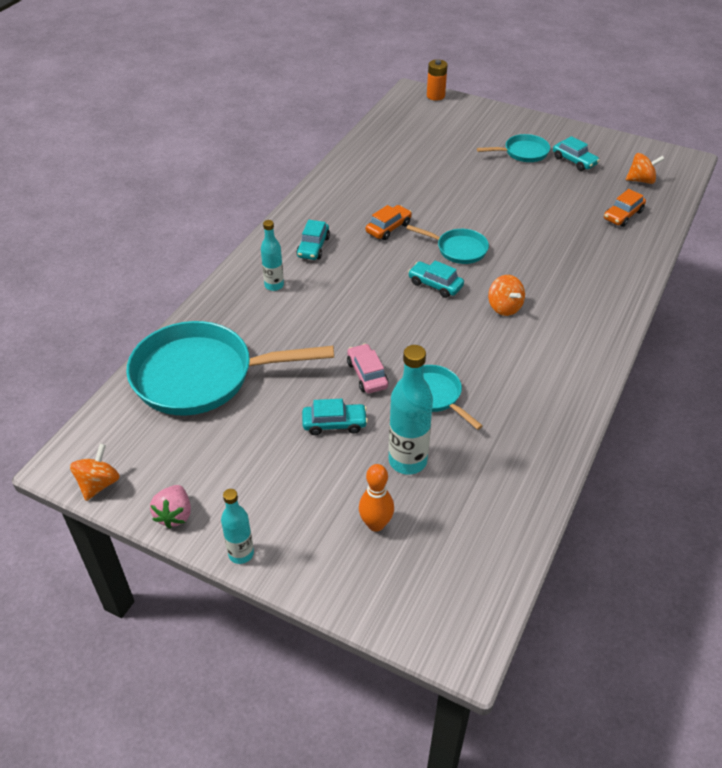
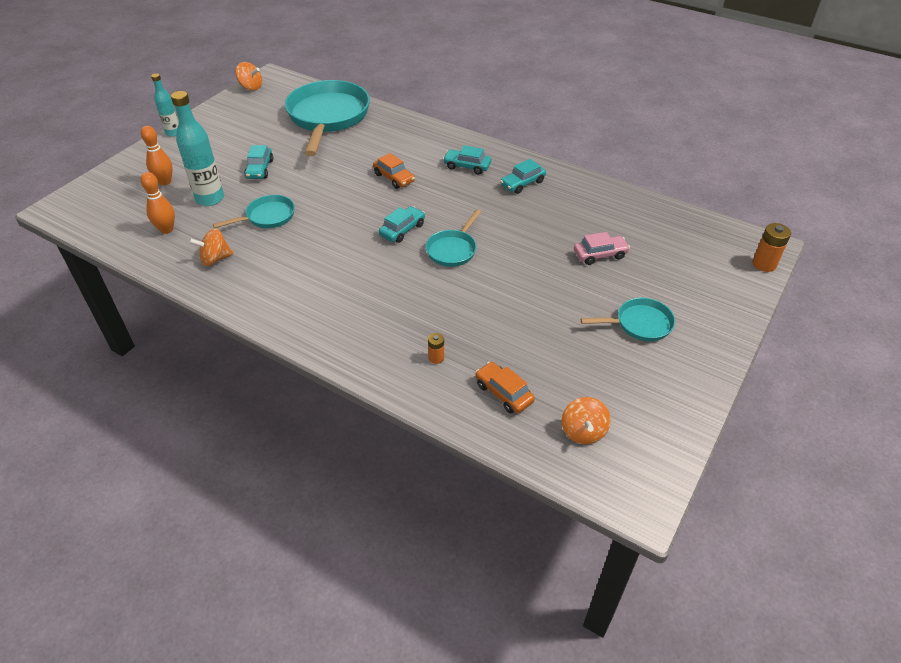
camera: 95 degrees right, 0 degrees up
pink strawberry [150,485,191,529] -> none
turquoise bottle [261,220,284,291] -> none
pink car [347,344,389,393] -> pink car moved to [574,232,630,265]
orange car [366,205,412,240] -> orange car moved to [373,153,415,189]
turquoise pan [477,134,550,162] -> turquoise pan turned 90 degrees counterclockwise [580,298,675,341]
orange spinning top [488,275,525,316] -> orange spinning top moved to [189,228,233,266]
turquoise car [553,136,600,171] -> turquoise car moved to [500,159,546,194]
none -> orange bowling pin [140,172,175,234]
none -> orange battery [428,333,444,364]

